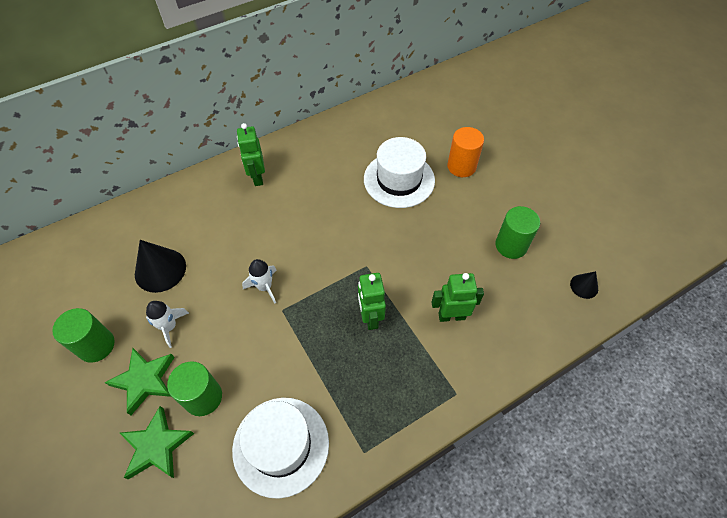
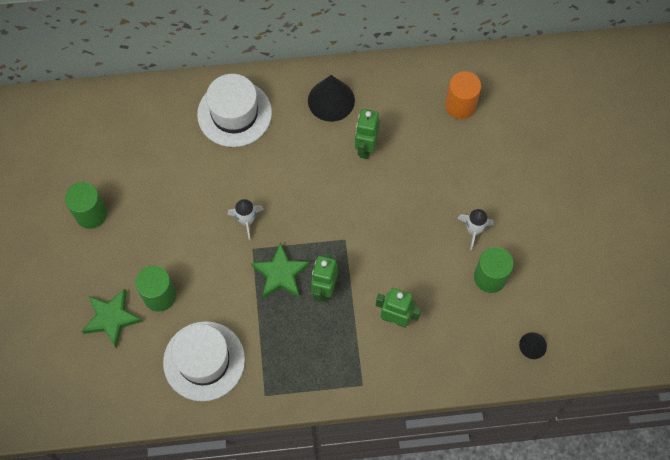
camera: 25 degrees right, 10 degrees up
green star [104,348,175,415] -> green star moved to [251,243,310,298]
black cone [135,240,186,293] -> black cone moved to [308,75,355,122]
white rocket [146,301,189,348] -> white rocket moved to [457,209,494,250]
green robot [237,123,265,186] -> green robot moved to [355,109,380,159]
white hat [364,137,435,208] -> white hat moved to [197,74,272,147]
orange cylinder [447,127,484,177] -> orange cylinder moved to [445,71,481,119]

